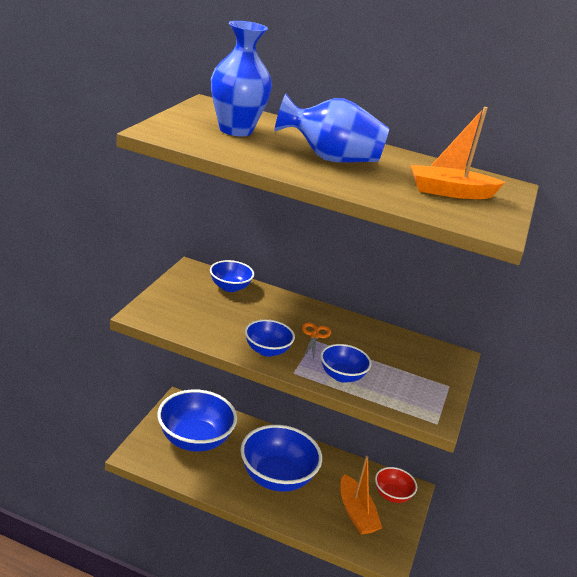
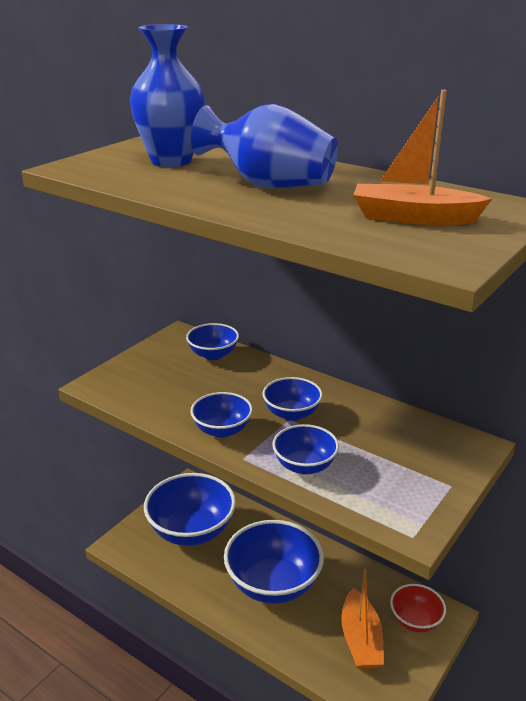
camera: 20 degrees right, 0 degrees up
orange scissors [302,323,331,360] -> blue bowl [262,377,323,421]

